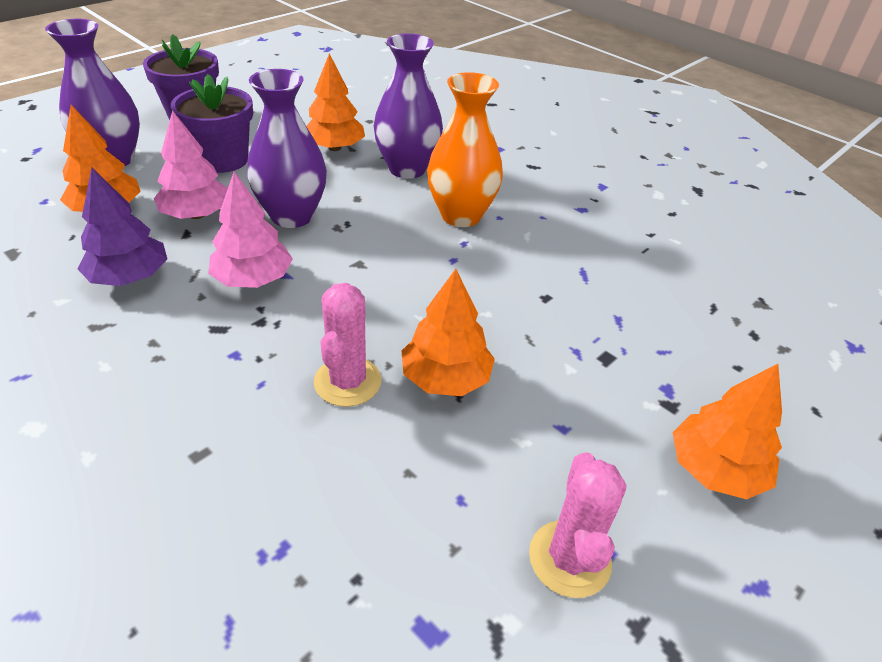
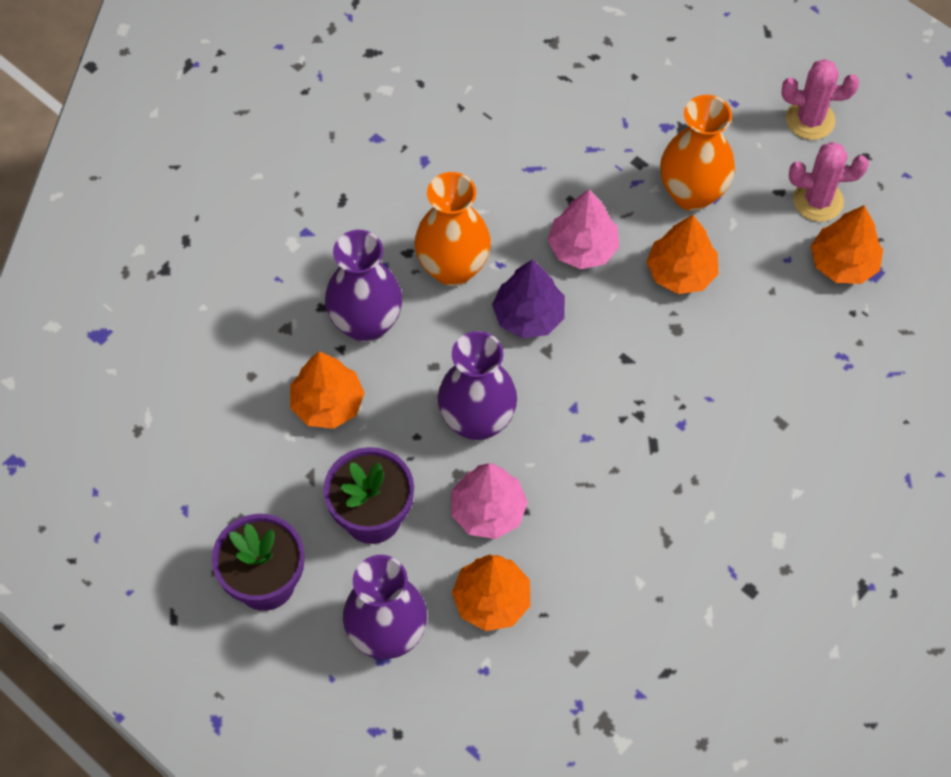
camera: 90 degrees left, 20 degrees up
purple tree [77,167,167,286] -> purple tree moved to [492,260,565,338]
pink tree [208,172,293,288] -> pink tree moved to [547,189,620,269]
pink cactus [314,283,382,407] -> pink cactus moved to [782,59,859,140]
orange tree [673,364,782,499] -> orange tree moved to [811,205,883,284]
none -> orange vase [660,95,735,211]

